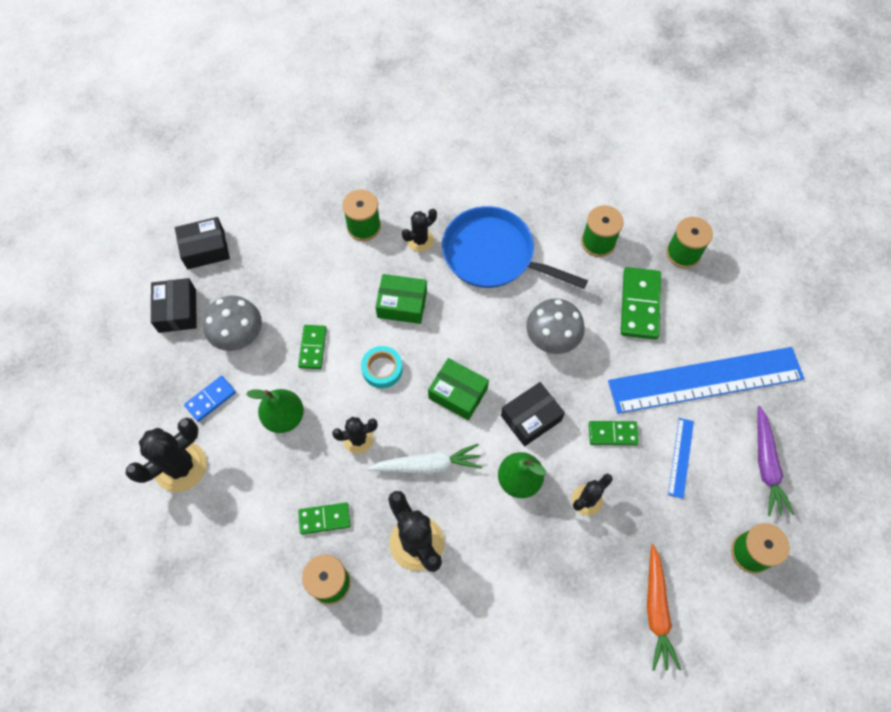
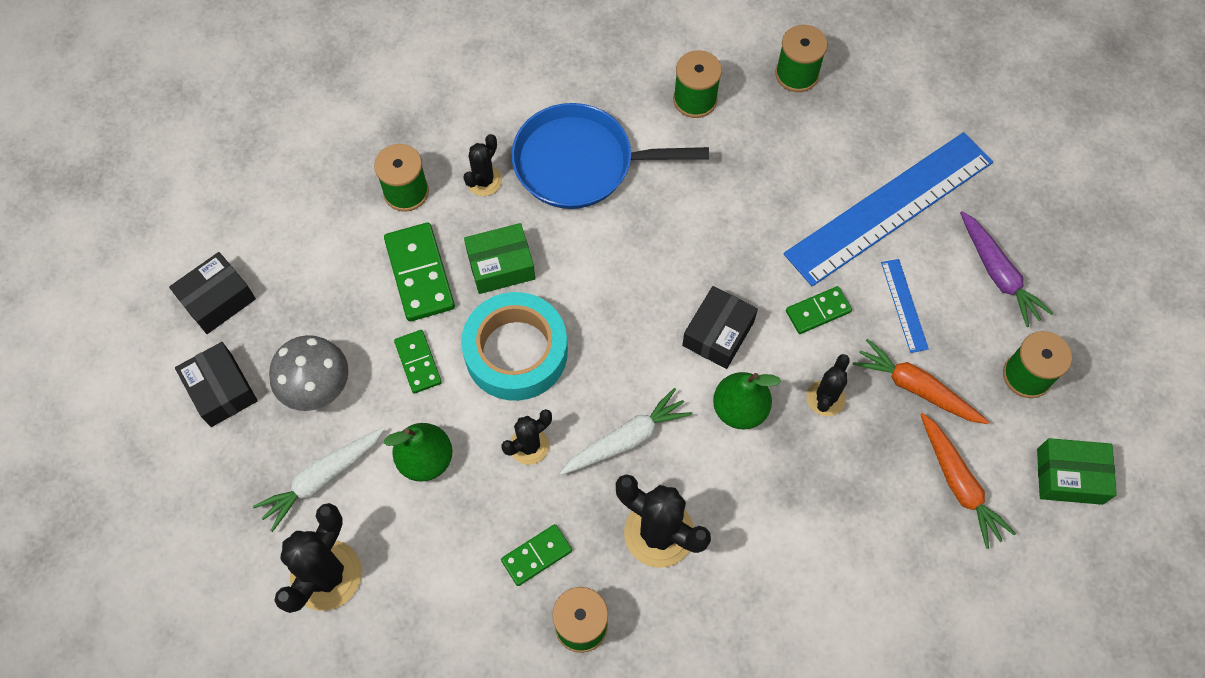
camera: 25 degrees left, 0 degrees up
blue domino [184,376,236,422] -> white carrot [253,427,385,532]
turquoise tape [361,346,403,388] -> turquoise tape [461,292,568,401], size x1.94
green box [428,358,489,420] -> green box moved to [1037,438,1117,505]
grey mushroom [526,298,585,354] -> none
green domino [621,267,661,340] -> green domino moved to [384,223,455,322]
none -> orange carrot [853,339,989,424]

